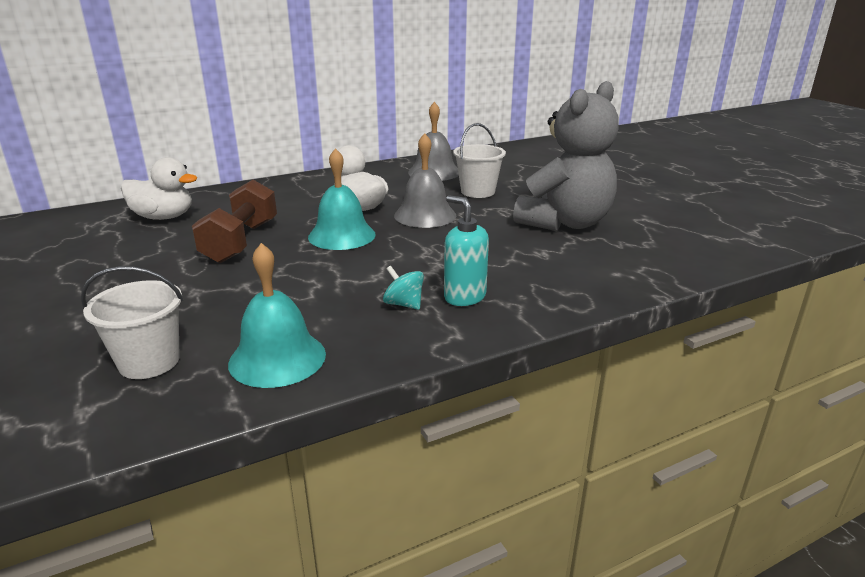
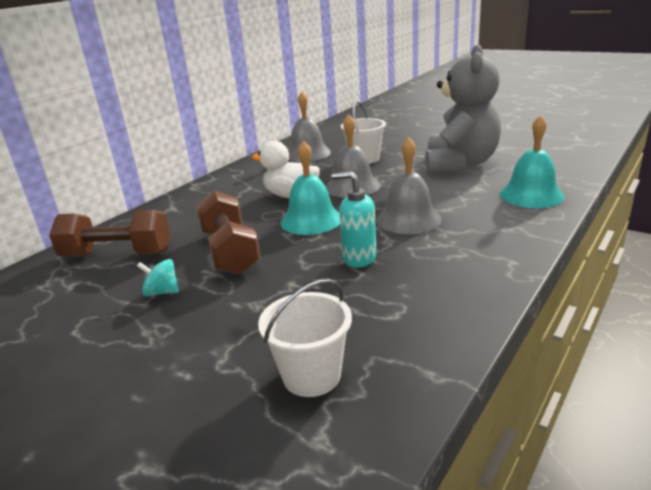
camera: 25 degrees left, 0 degrees up
white duck [121,157,197,220] -> brown dumbbell [49,210,170,257]
turquoise bell [228,243,326,388] -> turquoise bell moved to [500,115,564,208]
turquoise spinning top [383,266,424,310] -> turquoise spinning top moved to [137,259,179,296]
turquoise soap dispenser [444,195,489,306] -> turquoise soap dispenser moved to [331,171,377,268]
none -> grey bell [377,137,442,234]

